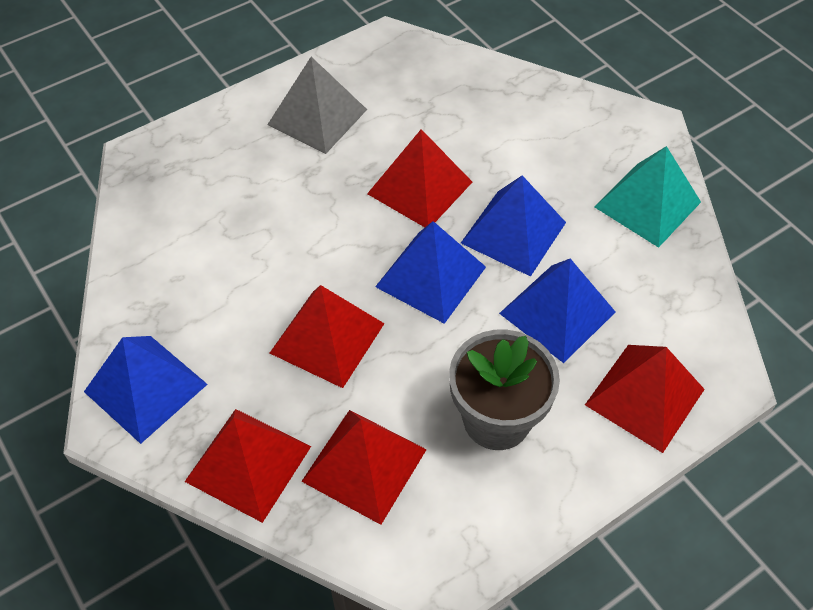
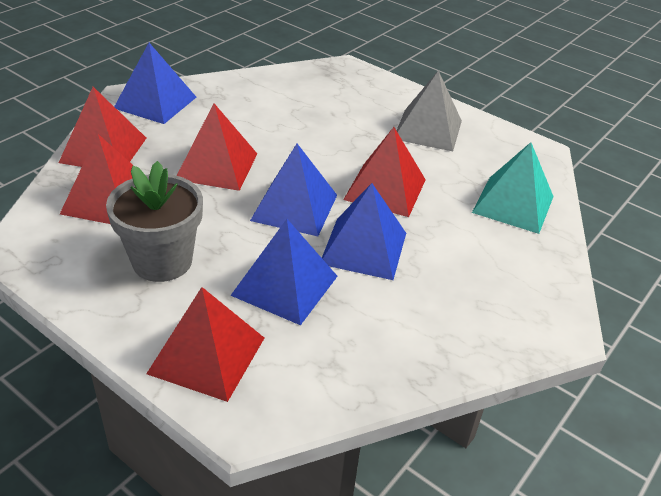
camera: 70 degrees right, 15 degrees down
turquoise pyramid [594,146,701,248] -> turquoise pyramid moved to [472,142,554,234]

